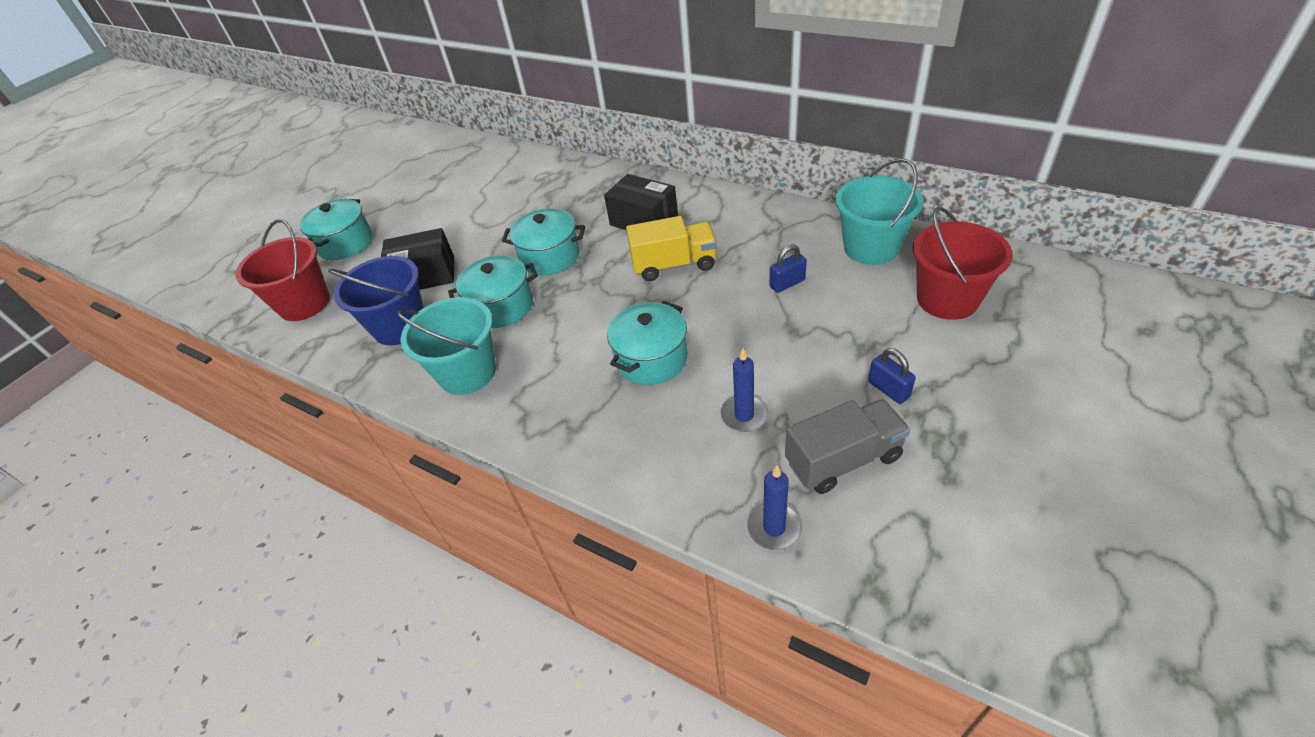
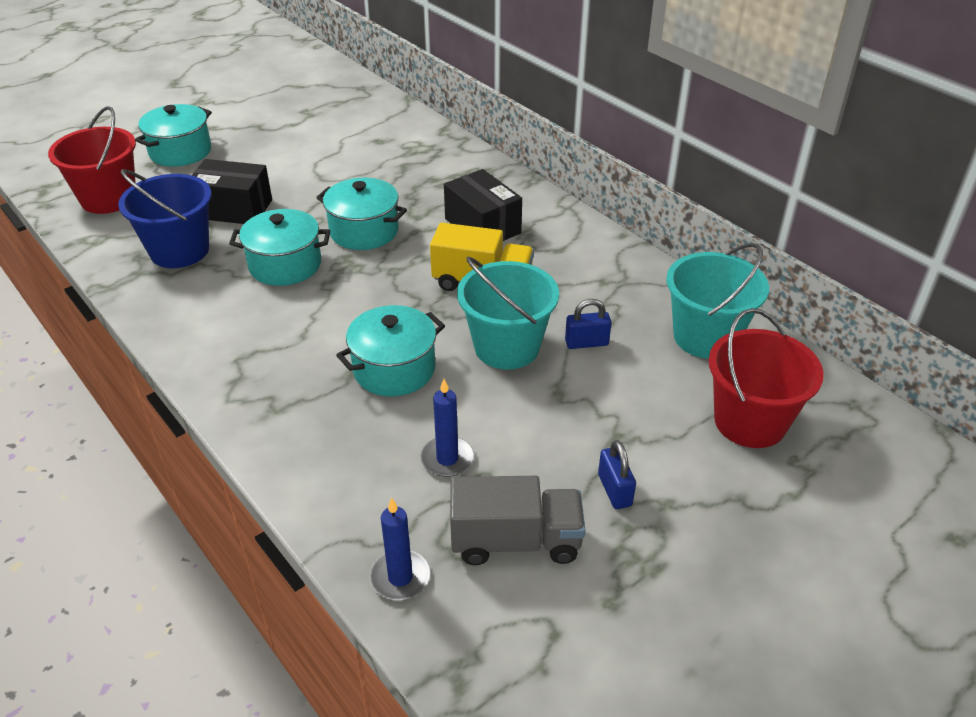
camera: 15 degrees right, 5 degrees down
turquoise bucket [397,297,496,395] -> turquoise bucket moved to [457,257,559,369]

